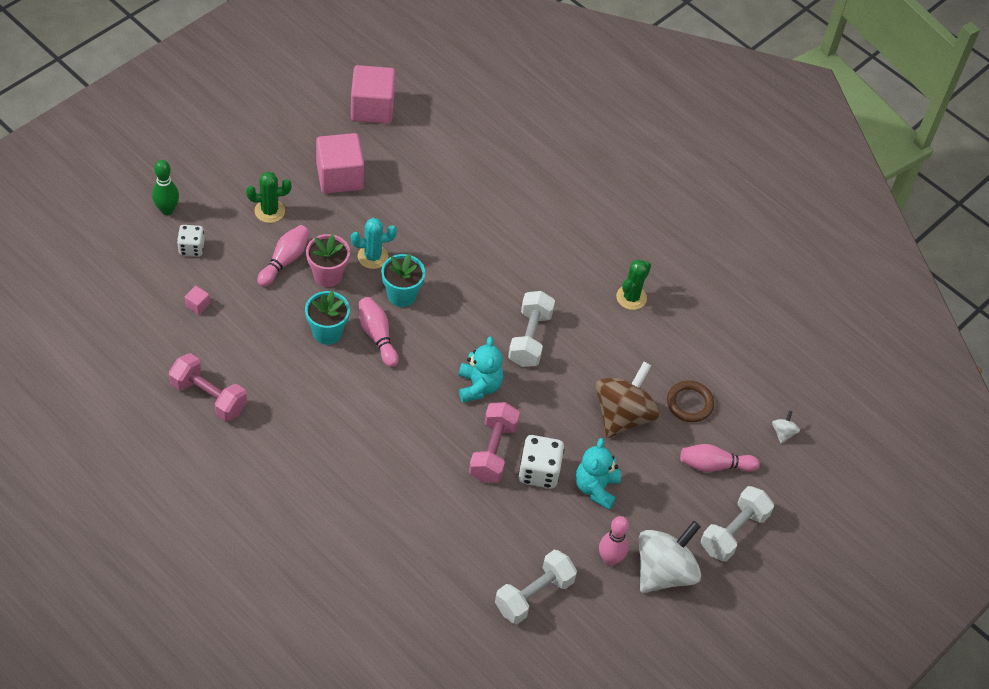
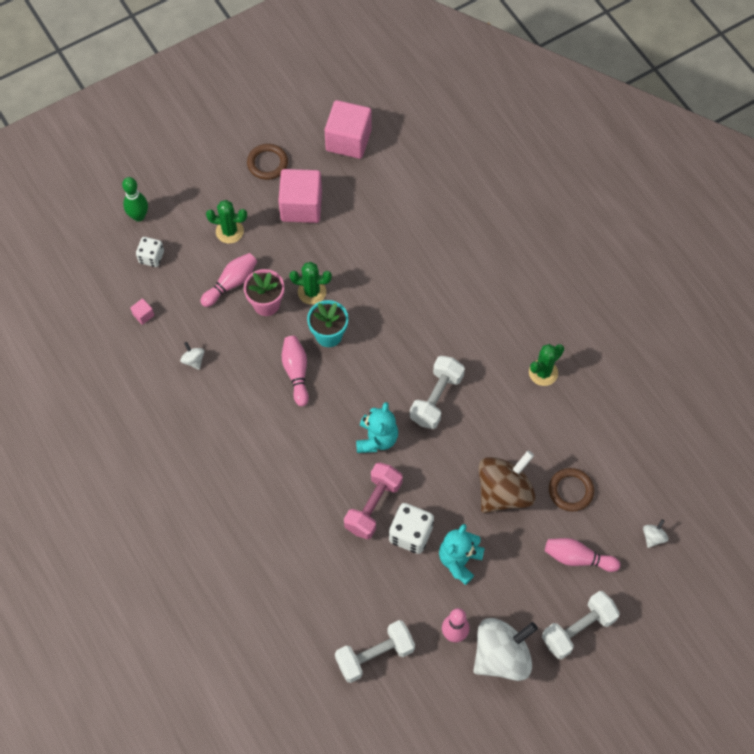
camera: 20 degrees right, 10 degrees up
pink dumbbell [169,353,247,422] -> none
turquoise flower pot [305,291,350,345] -> none
turquoise cactus [351,218,397,269] -> green cactus [289,262,332,305]
none -> white spinning top [180,342,204,370]
none -> brown ring [247,144,288,180]

